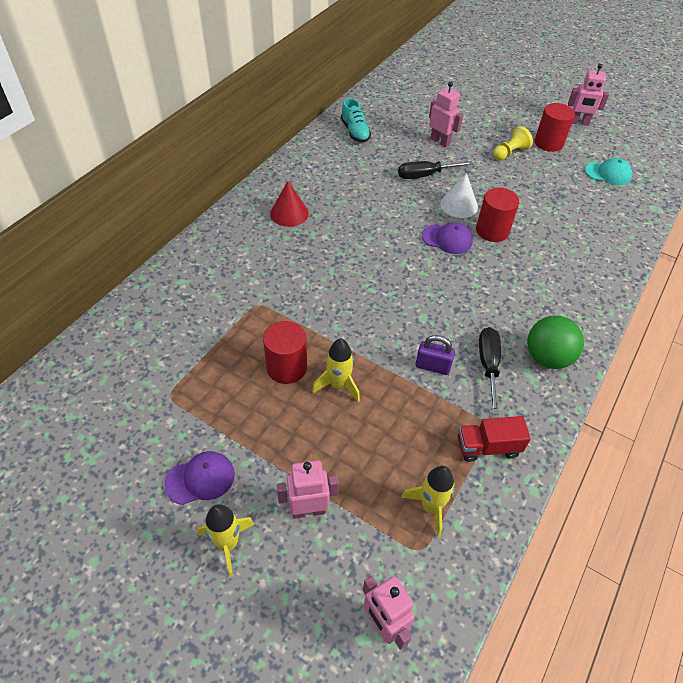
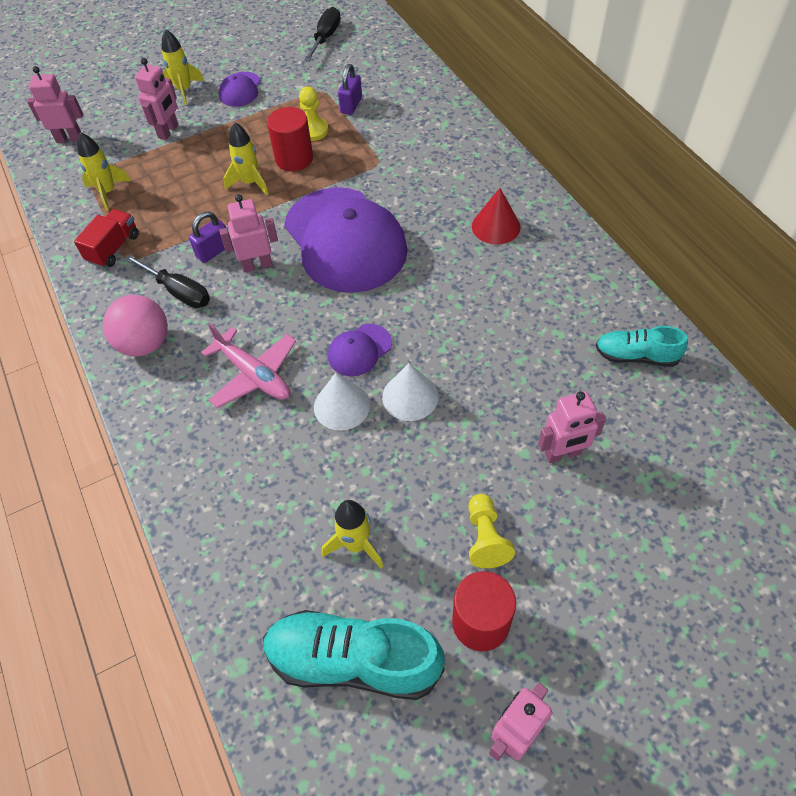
camera: 125 degrees right, 5 degrees up
black screwdriver [398,161,473,179] -> black screwdriver moved to [304,7,341,62]
red cylinder [476,188,519,242] -> white cone [314,373,370,431]
green ball [527,315,584,369] -> pink ball [103,295,168,357]
turquoise cap [585,158,632,185] -> turquoise shoe [263,610,445,700]
none -> pink plane [201,323,296,408]
none -> pink robot [219,194,278,272]
none -> purple cap [284,187,408,293]
none -> yellow pawn [299,86,329,141]
none -> yellow rocket [322,500,383,569]
none -> purple padlock [338,64,362,115]

